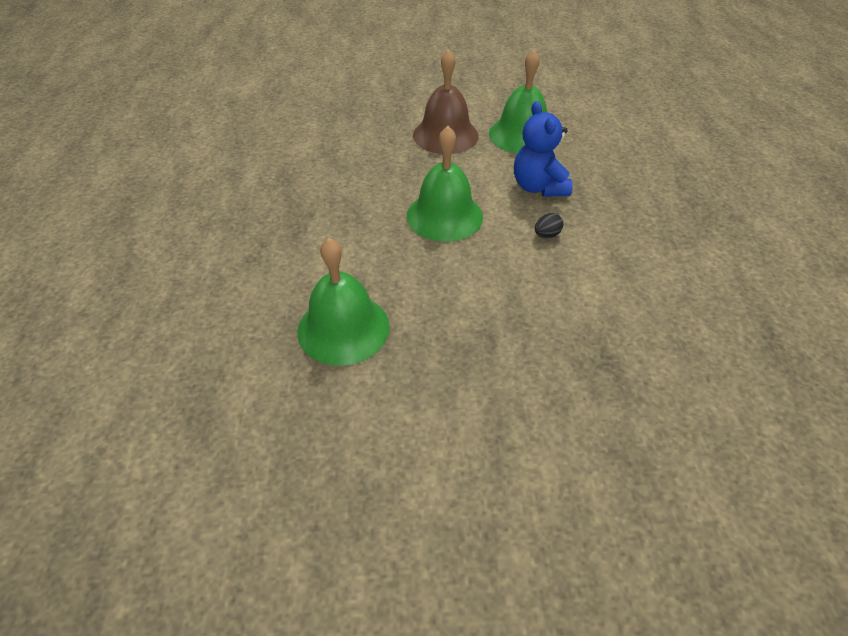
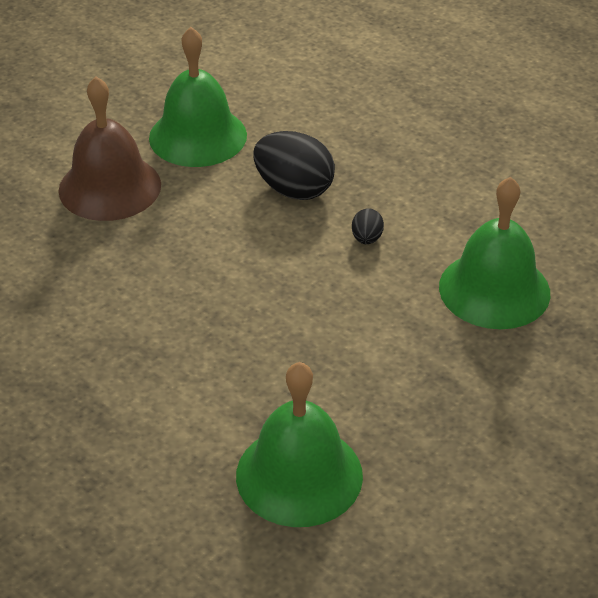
camera: 45 degrees left, 5 degrees down
green bell [407,126,483,242] -> green bell moved to [439,176,550,329]
blue teddy bear [514,101,573,197] -> black egg [253,131,335,200]

